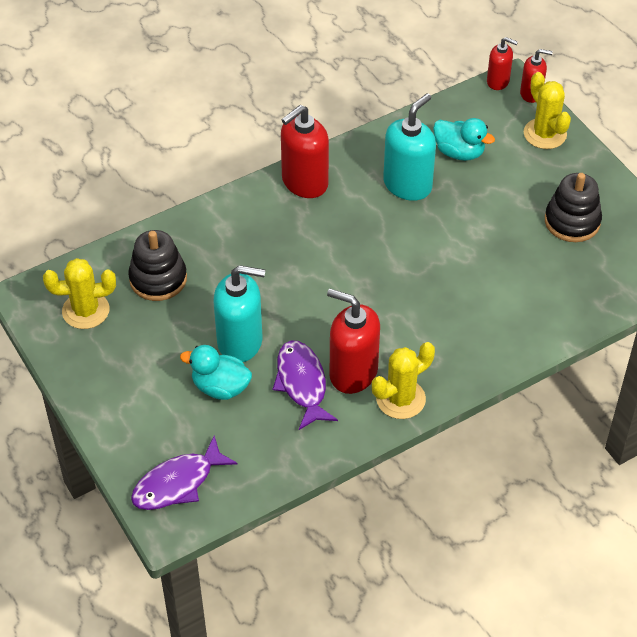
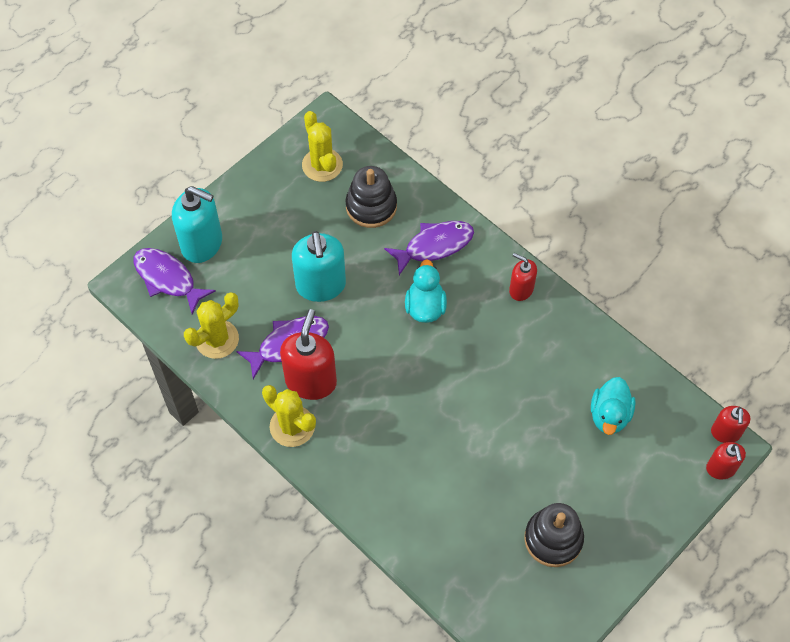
camera: 75 degrees right, 10 degrees up
turquoise duck [180,345,252,400] -> turquoise duck moved to [405,259,447,323]
red soap dispenser [281,105,329,198] -> red soap dispenser [509,253,537,301], size x0.57
turquoise soap dispenser [383,93,436,201] -> turquoise soap dispenser moved to [172,186,222,263]
yellow cactus [524,72,571,149] -> yellow cactus moved to [184,292,239,359]
none -> purple fish [384,221,474,275]

